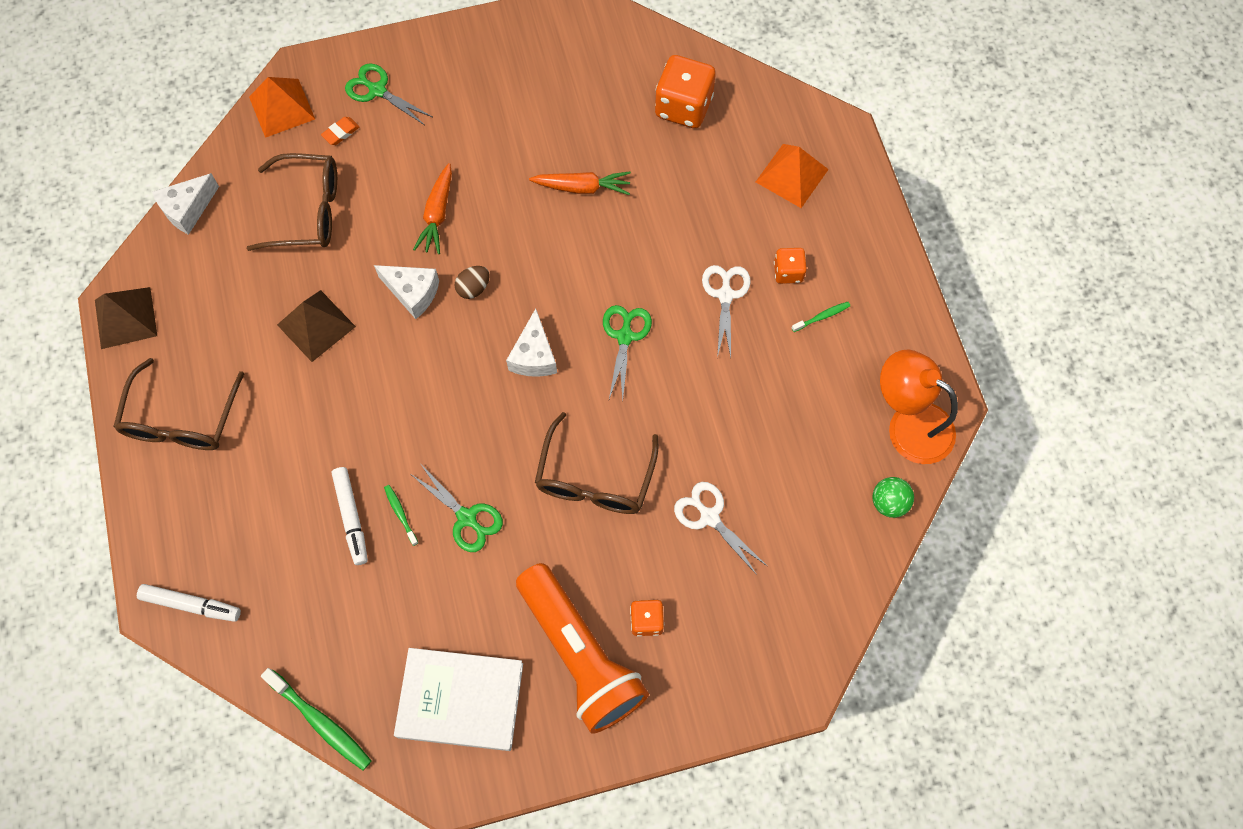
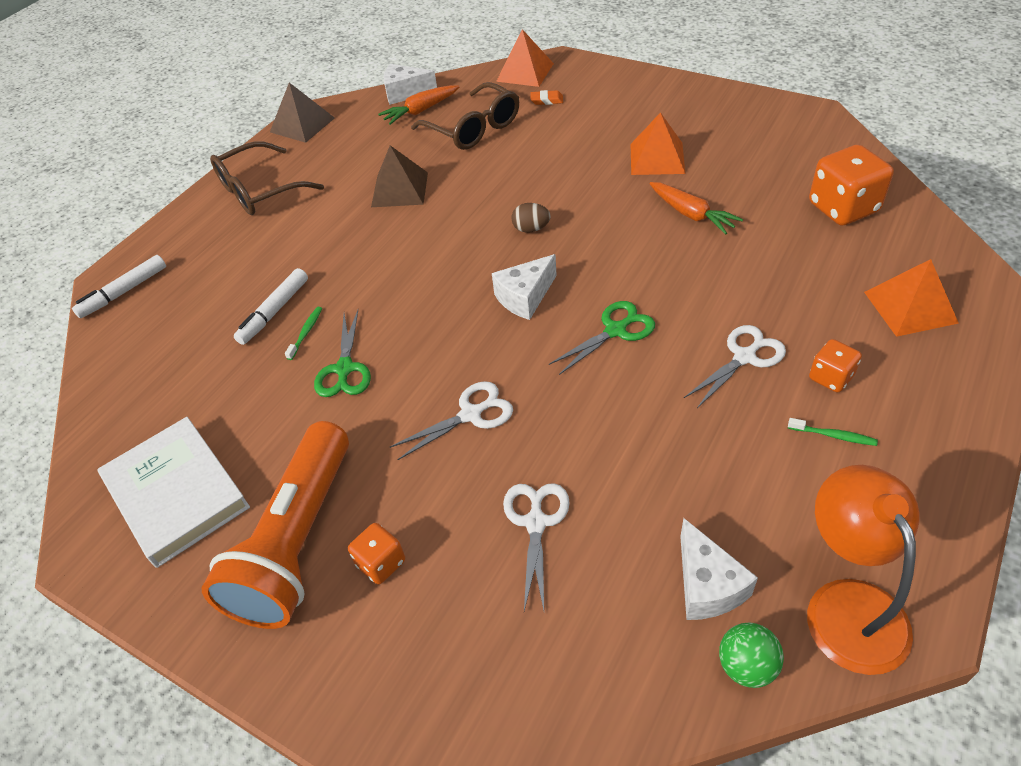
camera: 50 degrees right, 20 degrees down
white marker [137,584,241,622] -> white marker turned 75 degrees clockwise [72,255,166,318]
green toothbrush [261,668,372,770] -> none
green scissors [345,63,432,125] -> none
white cheese [374,265,439,319] -> white cheese moved to [680,518,758,620]
orange carrot [413,163,452,254] -> orange carrot moved to [378,85,459,125]
brown glasses [535,412,658,514] -> white scissors [390,381,513,460]
none -> orange pyramid [630,112,685,175]

